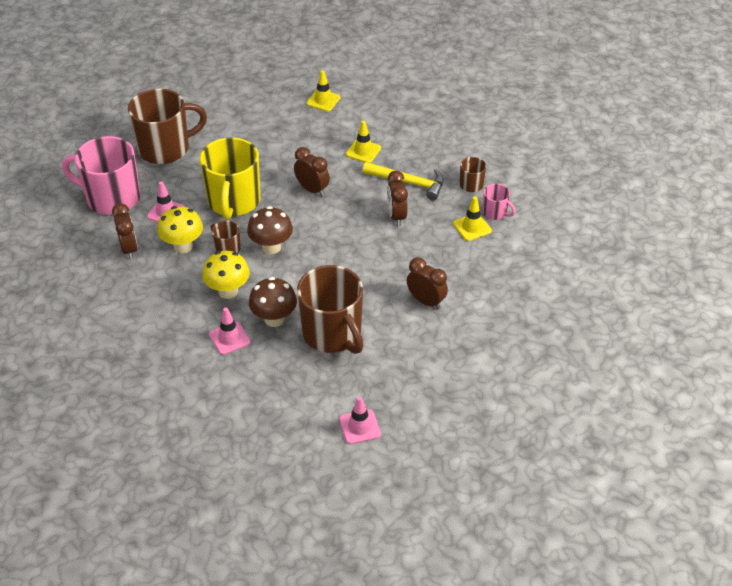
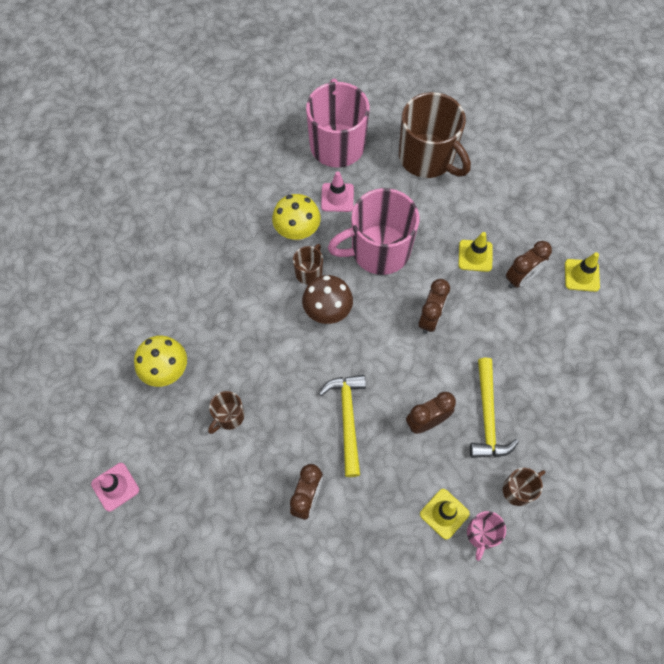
camera: 70 degrees right, 20 degrees up
brown clock [112,203,138,260] -> brown clock moved to [506,241,552,288]
yellow mug [200,137,261,220] -> pink mug [328,188,419,275]
yellow mushroom [202,251,250,299] -> yellow mushroom moved to [134,336,187,387]
pink traffic cone [209,307,251,355] -> none
brown mushroom [249,277,297,327] -> none
brown mug [297,265,363,354] -> brown mug [208,391,244,434], size x0.46
yellow traffic cone [346,121,381,163] -> yellow traffic cone moved to [458,232,493,272]
none -> yellow hammer [319,375,366,477]

